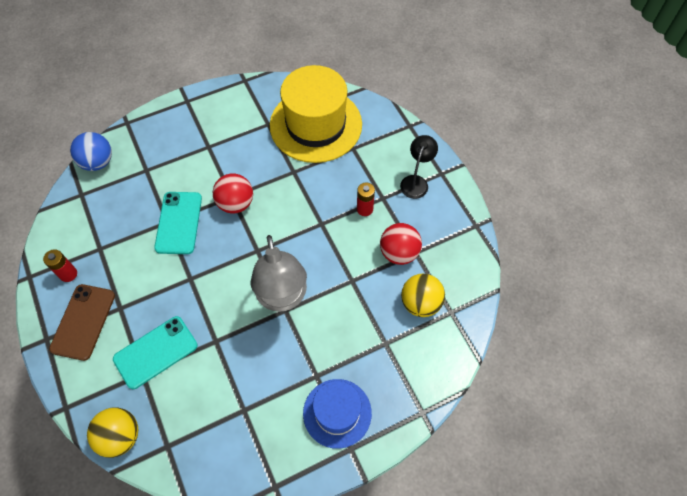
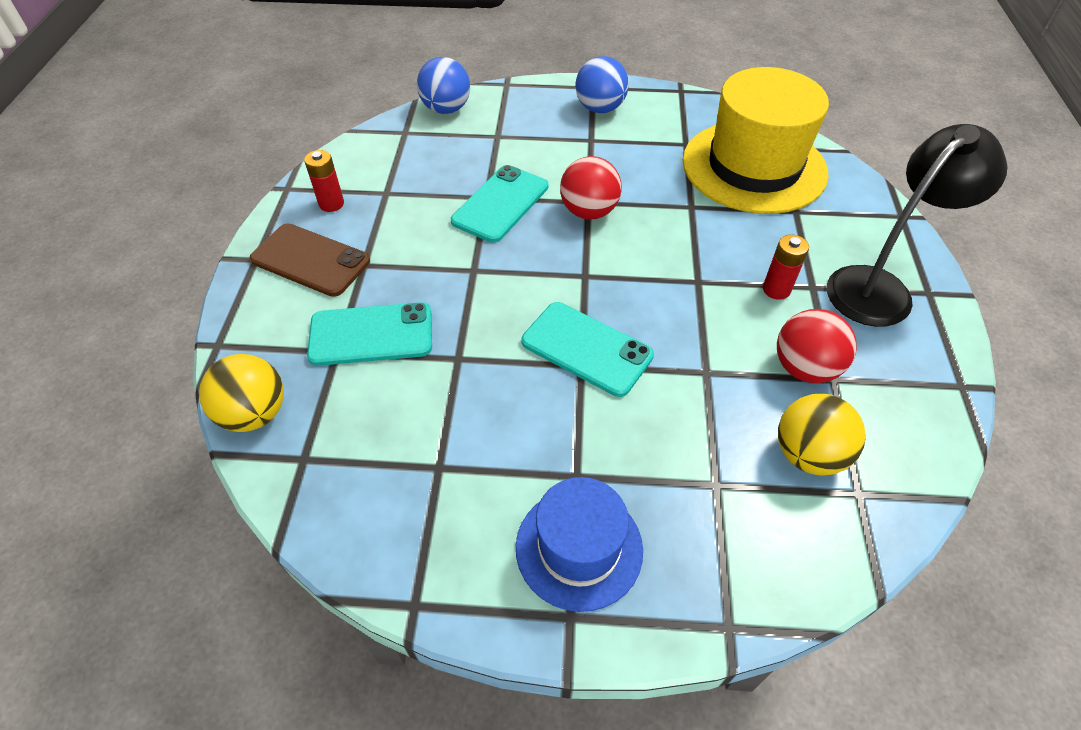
camera: 30 degrees right, 10 degrees down
brown phone [49,284,115,361] -> brown phone turned 75 degrees clockwise [250,224,370,297]
grey lamp [251,235,307,312] -> turquoise phone [522,302,654,397]
black lamp [400,135,438,199] -> black lamp [827,124,1008,327], size x1.72
none -> blue ball [575,56,629,113]

